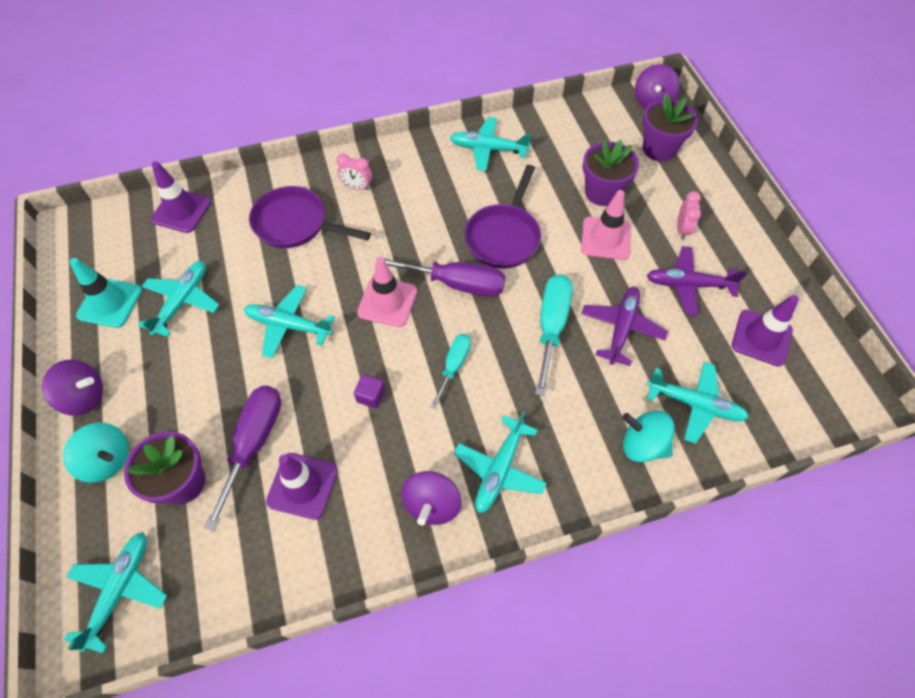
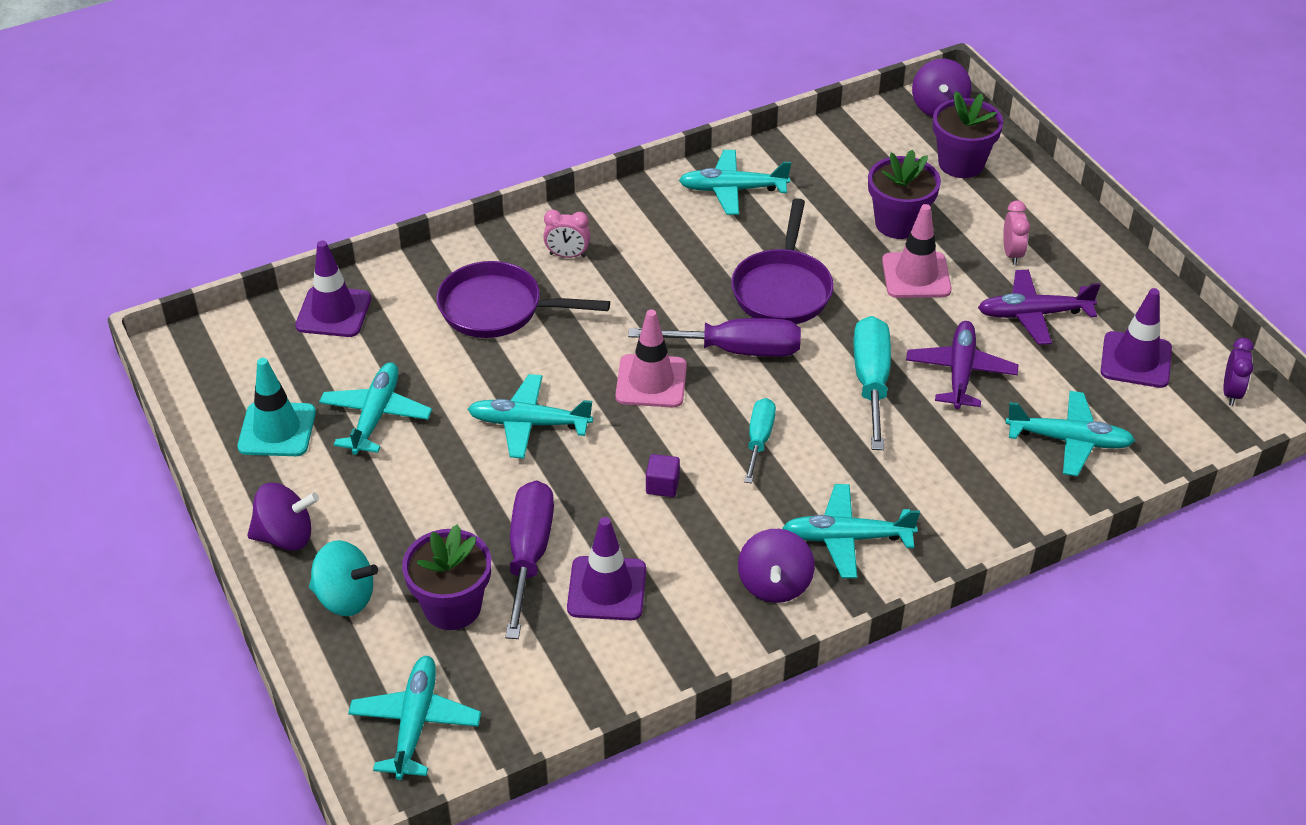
camera: 10 degrees left, 15 degrees down
turquoise plane [454,411,547,513] -> turquoise plane turned 75 degrees clockwise [783,484,920,578]
turquoise spinning top [622,410,674,462] -> none
none -> purple clock [1223,338,1254,406]

